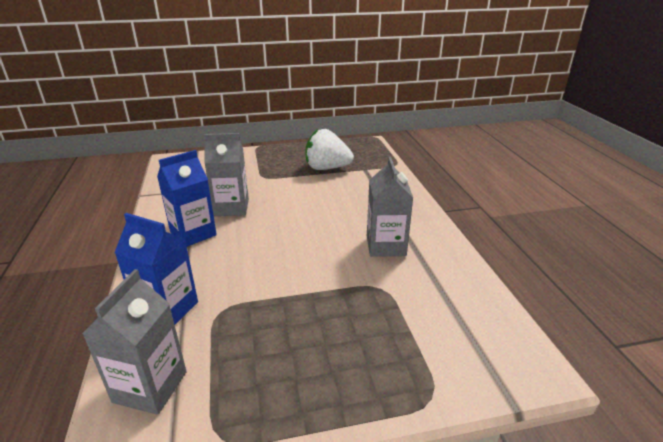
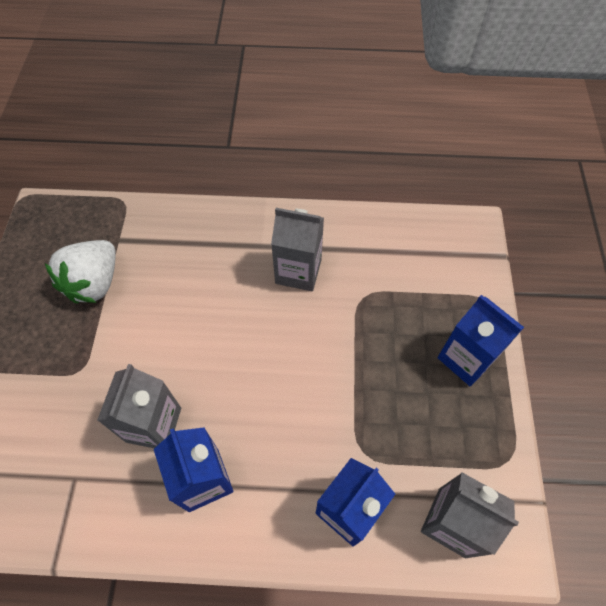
camera: 75 degrees left, 30 degrees up
none -> blue carton [437,295,524,386]

